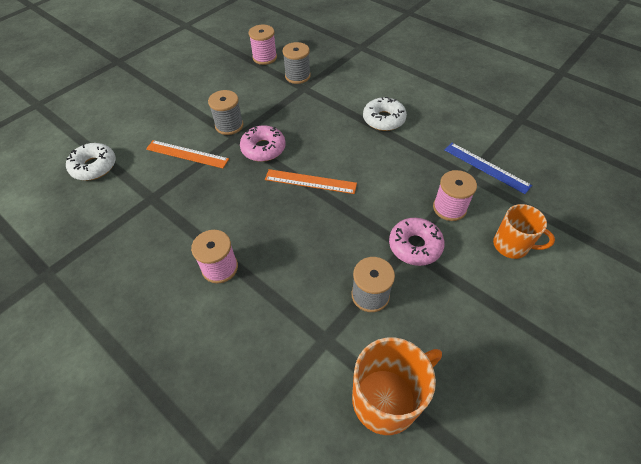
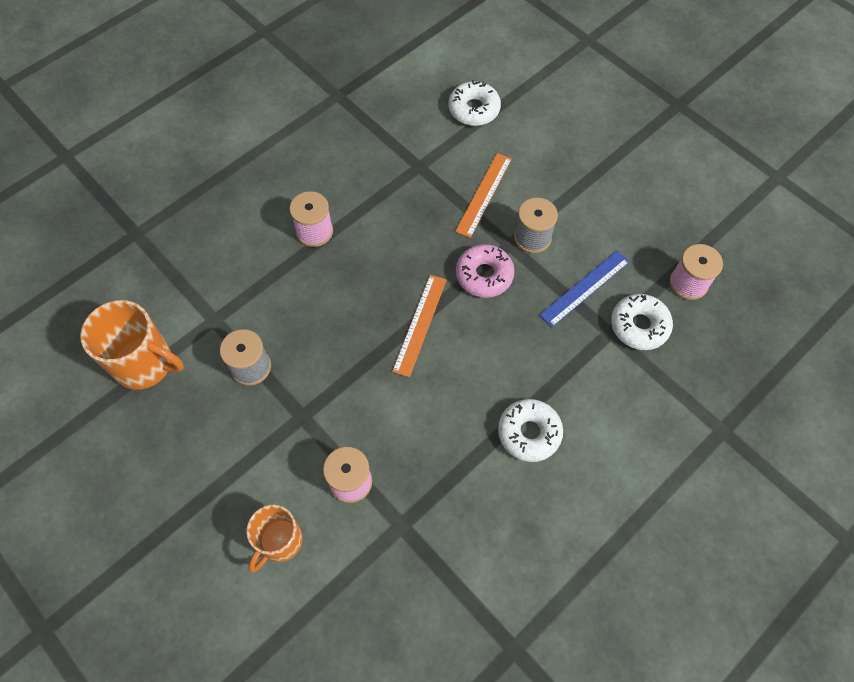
camera: 95 degrees right, 10 degrees up
grey spool [283,42,311,84] -> white donut [611,294,673,350]
orange mug [352,337,442,435] -> orange mug turned 45 degrees counterclockwise [80,300,184,390]
pink donut [389,218,445,266] -> none
blue ruler [445,143,532,194] -> blue ruler moved to [540,251,630,327]

